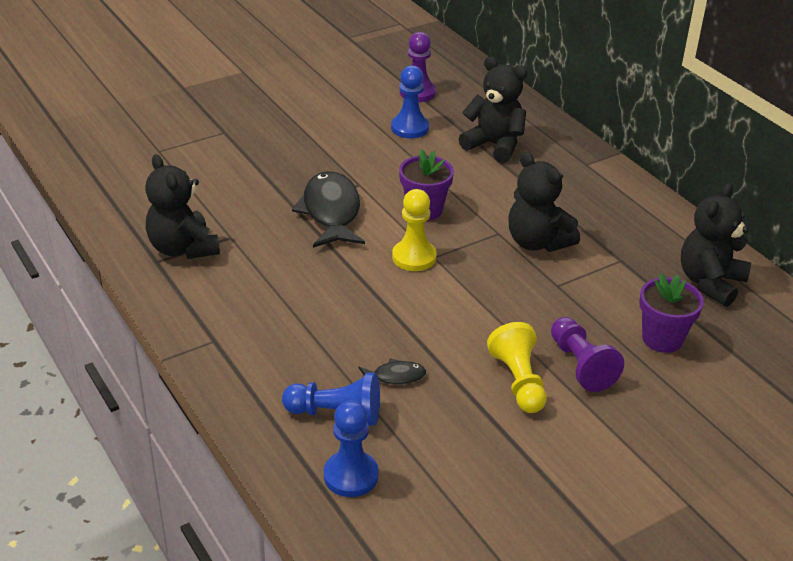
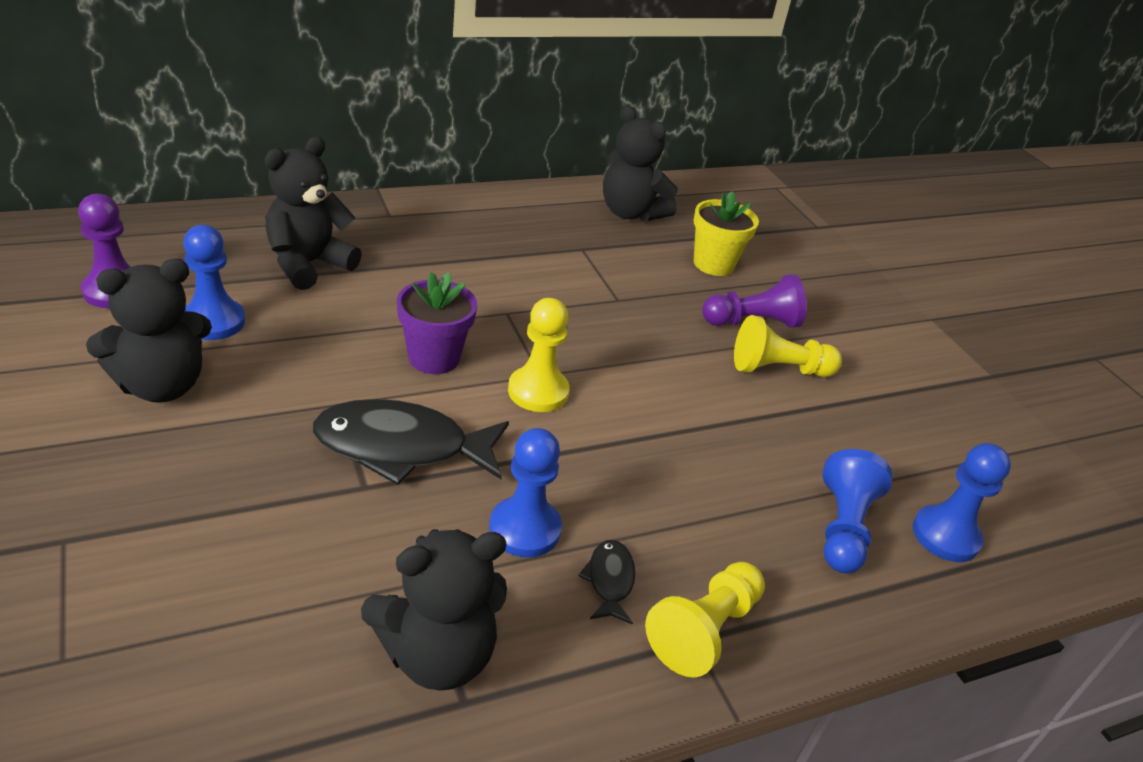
camera: 85 degrees left, 0 degrees up
black fish [358,358,426,385] -> black fish moved to [578,540,635,625]
black teddy bear [508,152,580,252] -> black teddy bear moved to [86,258,212,403]
purple flower pot [639,274,704,353] -> yellow flower pot [693,191,759,276]
none -> blue pawn [489,428,562,557]
none -> yellow pawn [645,562,765,678]

